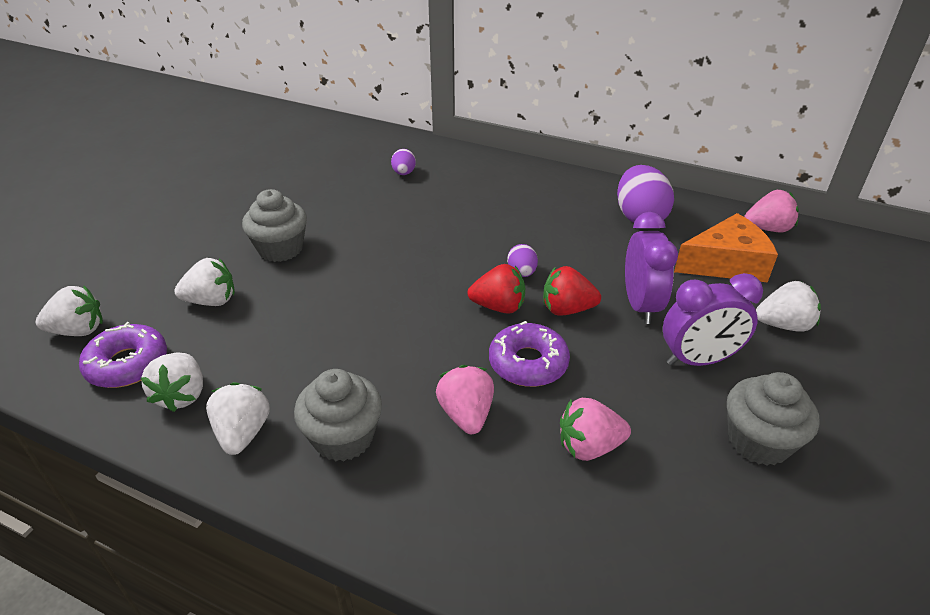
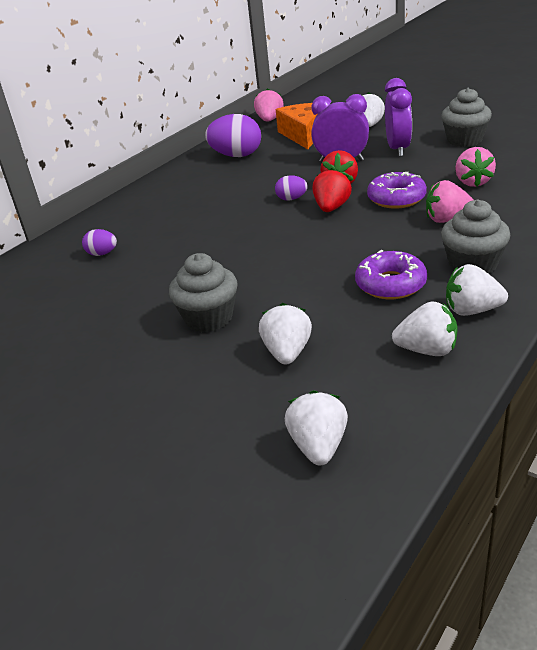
camera: 75 degrees left, 5 degrees down
purple donut [79,322,167,388] -> purple donut moved to [355,250,427,299]

